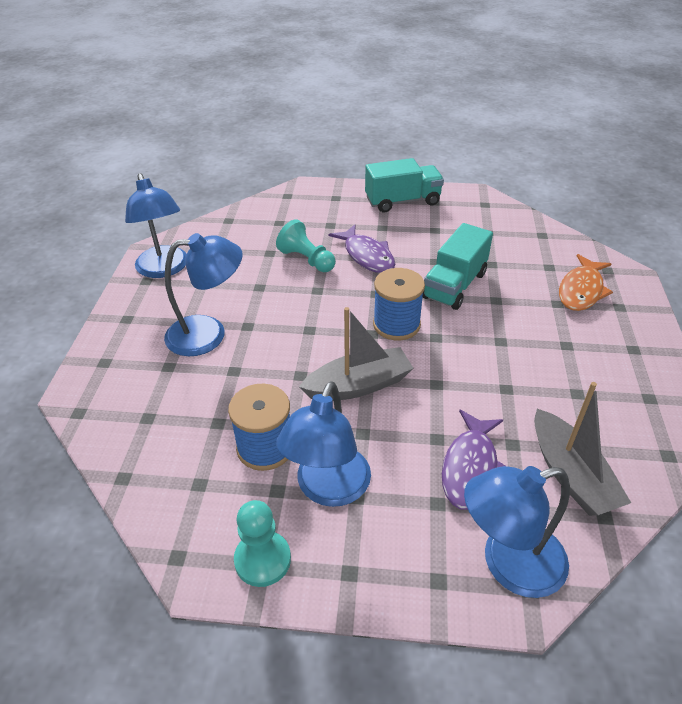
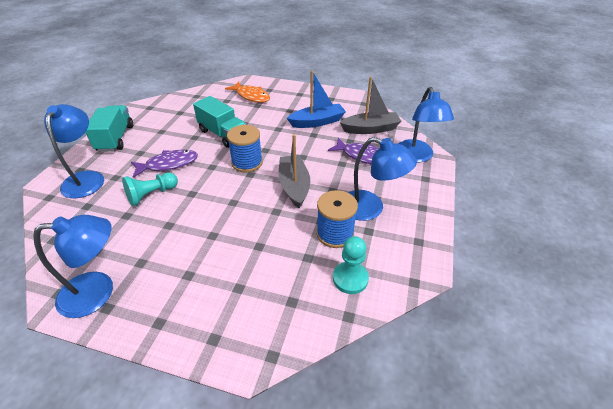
camera: 80 degrees left, 0 degrees up
blue lamp [164,233,242,356] -> blue lamp moved to [44,104,104,198]
turquoise pawn [234,500,291,587] -> turquoise pawn moved to [333,236,369,294]
none -> blue boat [287,71,346,128]

